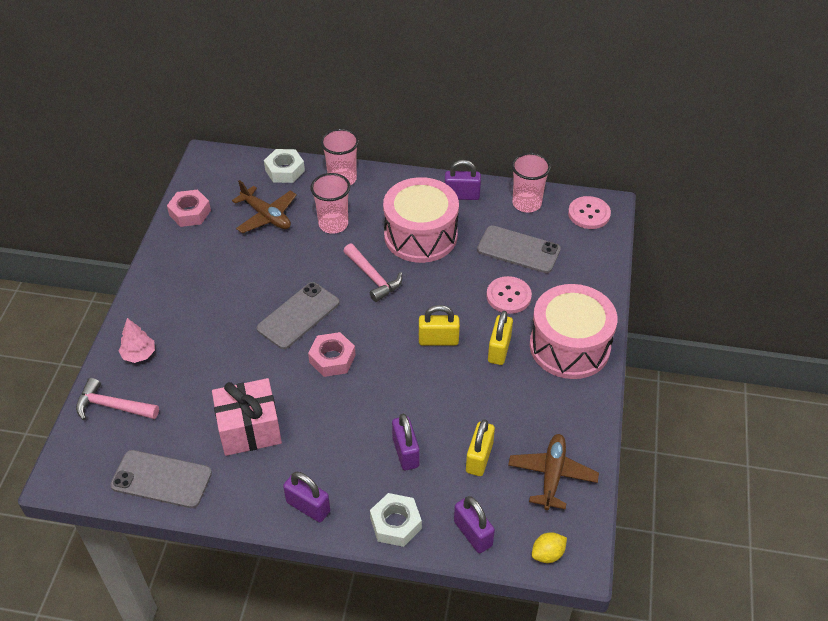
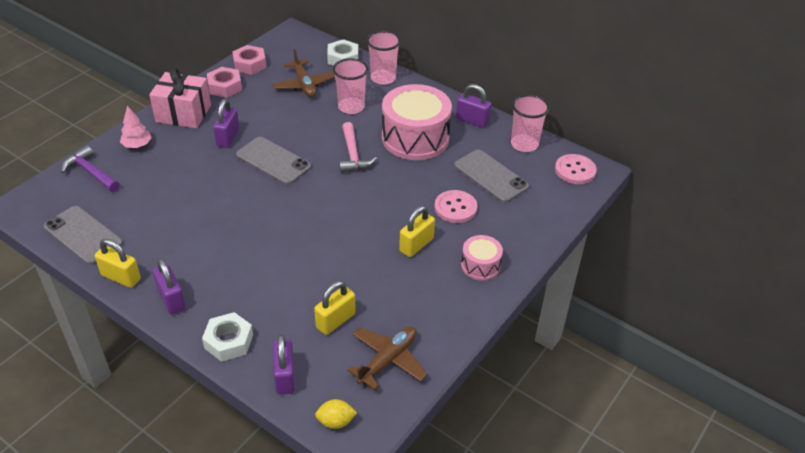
camera: 25 degrees right, 5 degrees down
pink hammer [76,378,159,420] -> purple hammer [61,146,120,192]
pink gift [212,378,282,456] -> pink gift moved to [149,68,211,128]
grey phone [257,282,339,349] -> grey phone turned 60 degrees clockwise [236,137,311,185]
pink nut [308,332,356,377] -> pink nut moved to [207,67,242,98]
purple padlock [392,414,420,470] -> purple padlock moved to [213,99,239,148]
yellow padlock [419,305,460,346] -> yellow padlock moved to [95,238,141,288]
pink drum [530,284,618,379] -> pink drum [461,235,503,281], size x0.50

